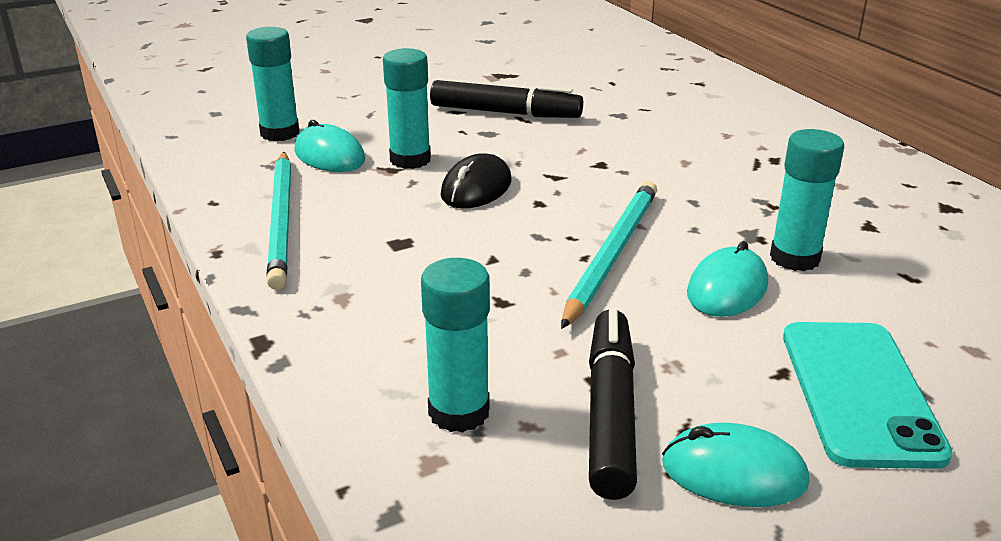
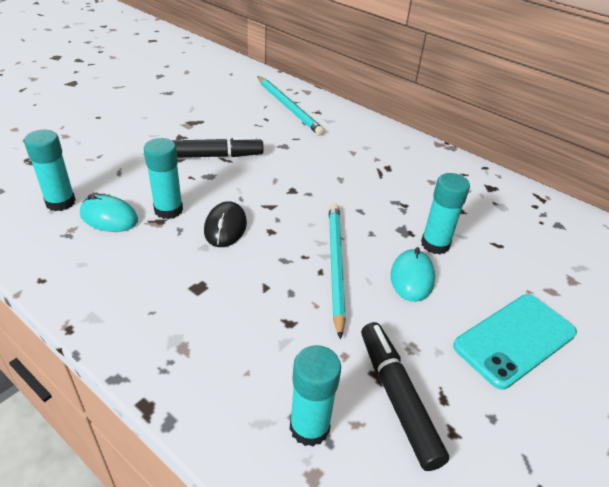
camera: 25 degrees left, 10 degrees up
turquoise pencil [266,152,291,290] -> turquoise pencil moved to [257,76,325,136]
turquoise mouse [662,423,809,507] -> none
turquoise phone [783,322,953,469] -> turquoise phone turned 75 degrees clockwise [453,294,577,389]

